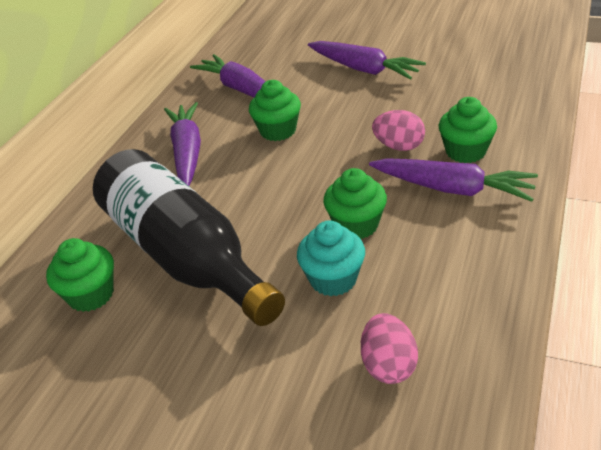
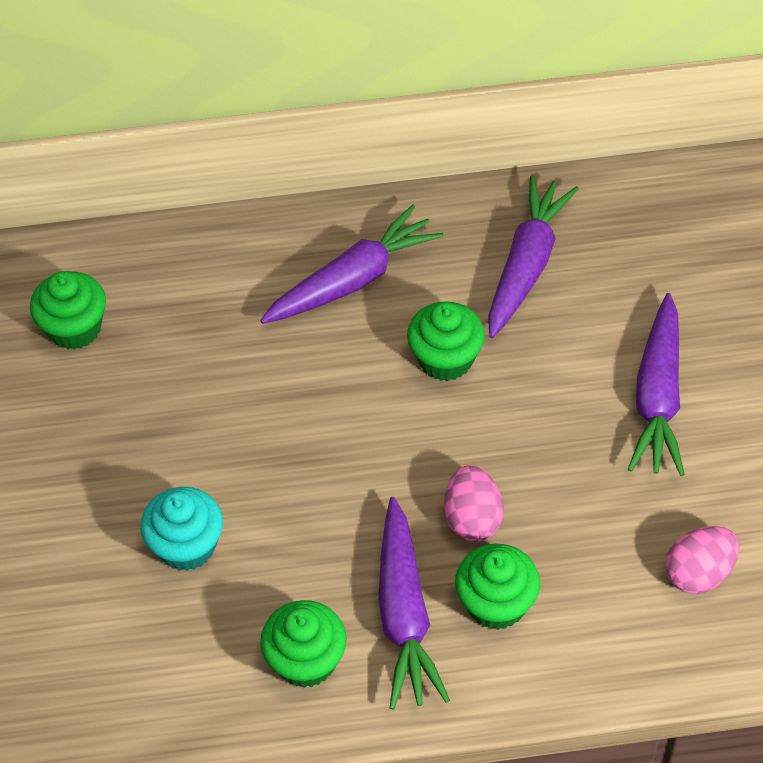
camera: 60 degrees right, 15 degrees up
black bottle [93,149,285,326] -> none
green cupcake [323,168,387,239] -> green cupcake moved to [260,600,347,688]
pink egg [361,313,418,384] -> pink egg moved to [665,526,739,594]

